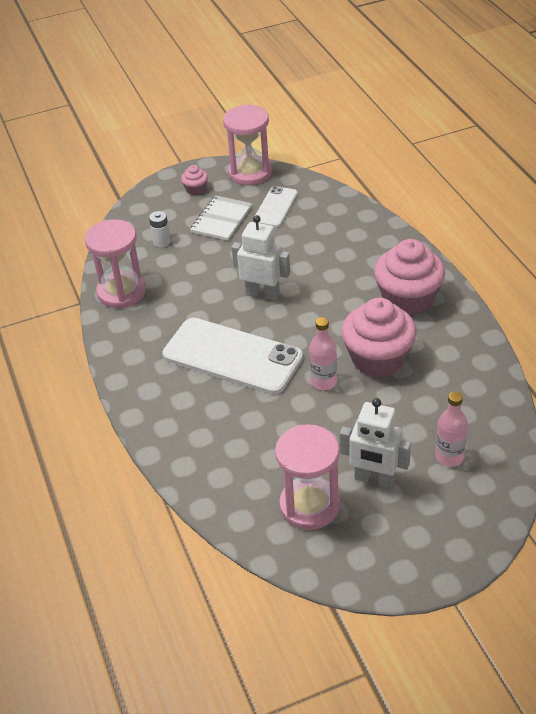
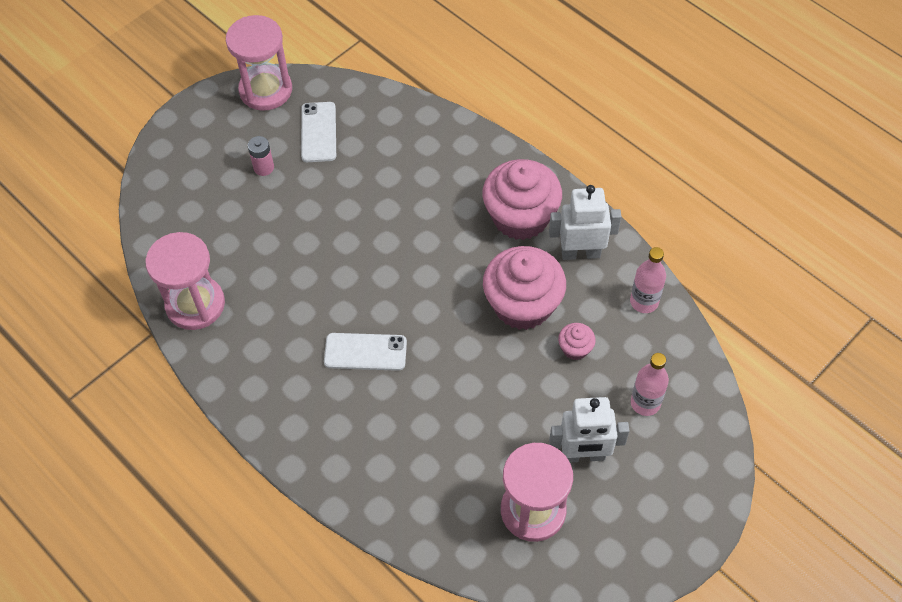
camera: 25 degrees left, 15 degrees up
white battery [149,211,171,247] -> none
white phone [162,318,303,395] -> white phone [324,333,407,371], size x0.53
pink cupcake [181,165,208,195] -> pink cupcake moved to [558,323,596,360]
white notebook [190,195,252,241] -> pink battery [248,136,274,176]
white robot [232,215,290,301] -> white robot moved to [549,185,621,260]
pink bottle [309,317,337,390] -> pink bottle moved to [630,247,666,313]

